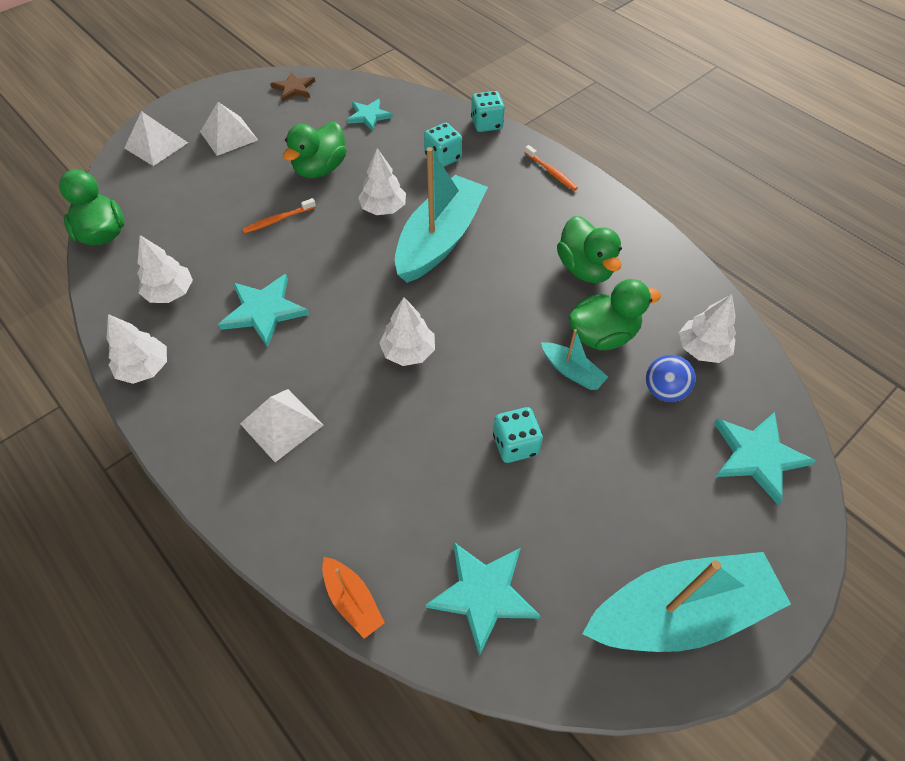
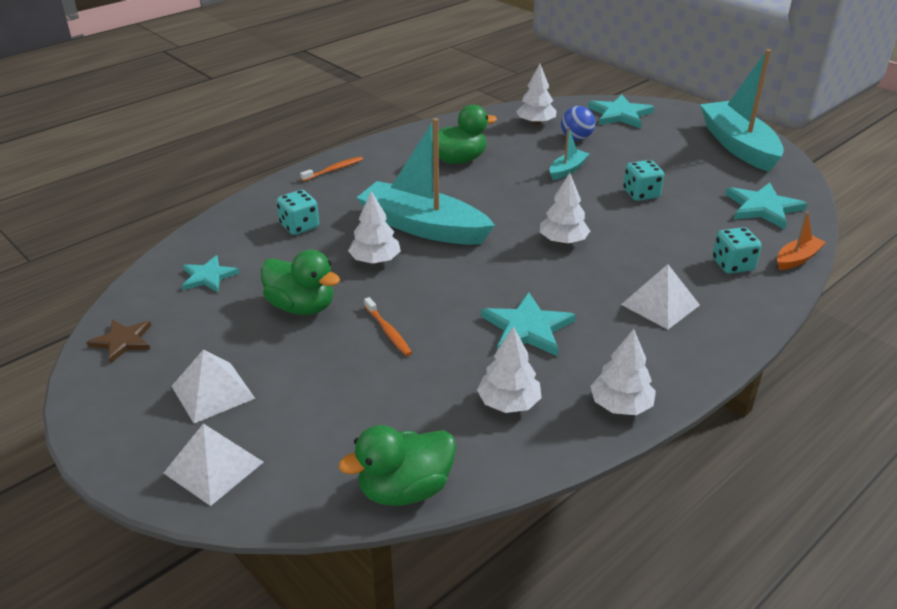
camera: 90 degrees left, 20 degrees down
turquoise dice [471,91,505,132] -> turquoise dice moved to [712,227,762,274]
green duck [568,279,661,350] -> none

